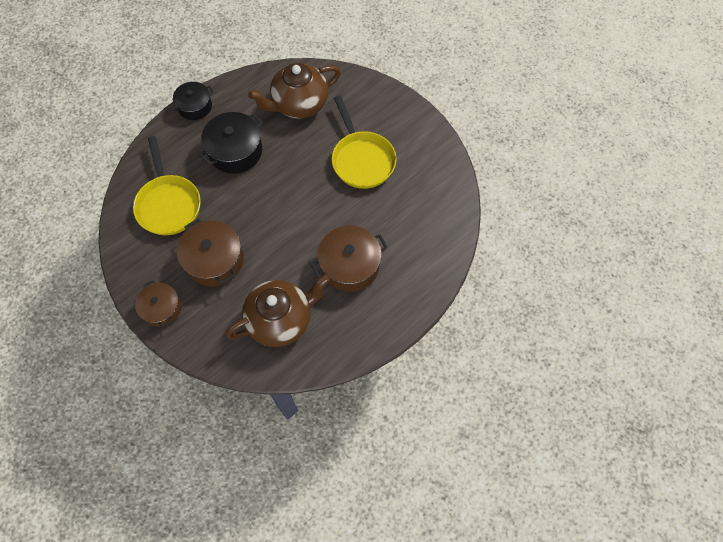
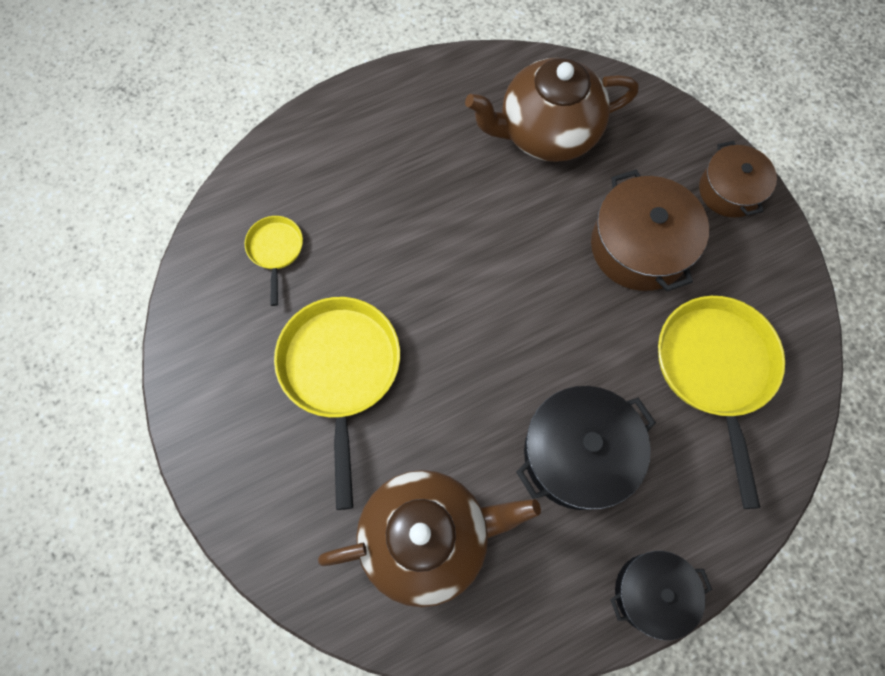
camera: 165 degrees left, 5 degrees up
brown pot [311,225,388,292] -> none
none -> yellow pan [244,216,303,306]

